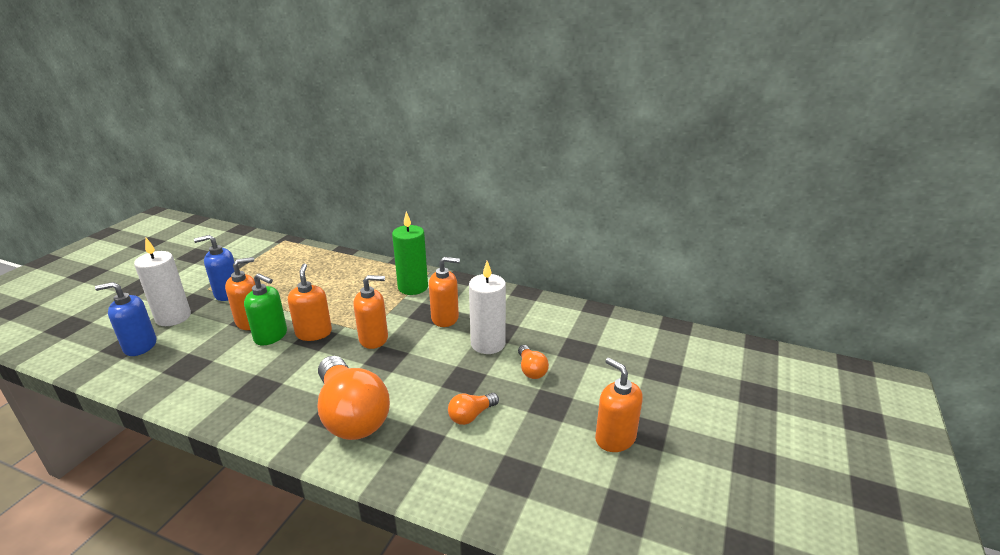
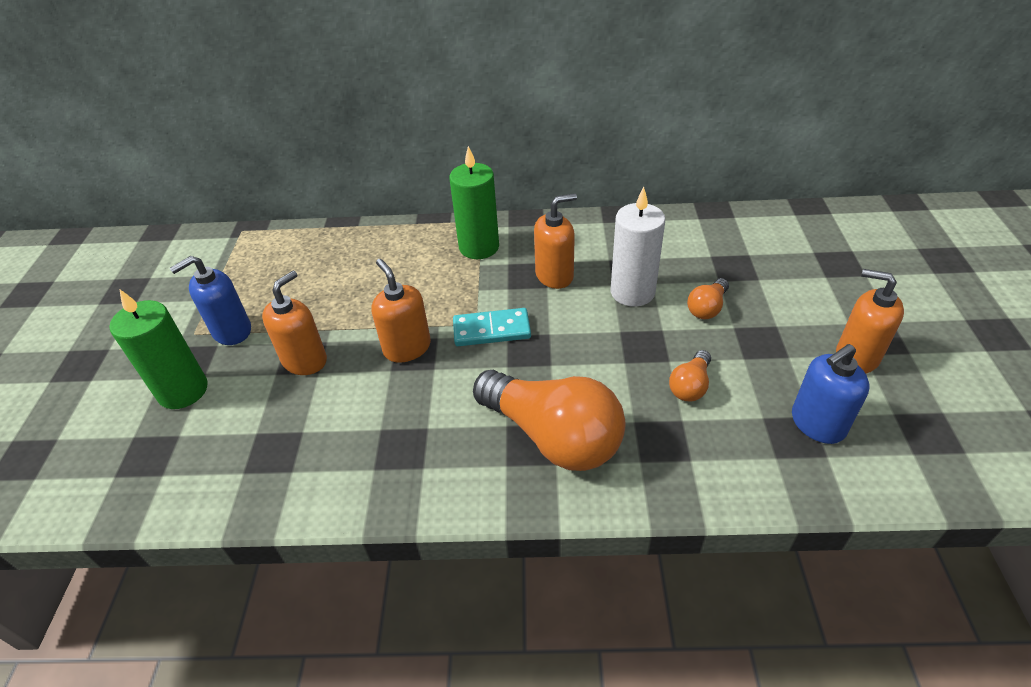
camera: 20 degrees left, 15 degrees up
blue soap dispenser [95,282,157,356] -> blue soap dispenser moved to [792,344,869,444]
white candle [134,238,191,326] -> green candle [109,289,208,409]
green soap dispenser [244,273,287,345] -> none
orange soap dispenser [353,275,388,349] -> turquoise domino [453,308,531,346]
orange light bulb [518,345,549,379] -> orange light bulb turned 75 degrees clockwise [687,278,729,319]

